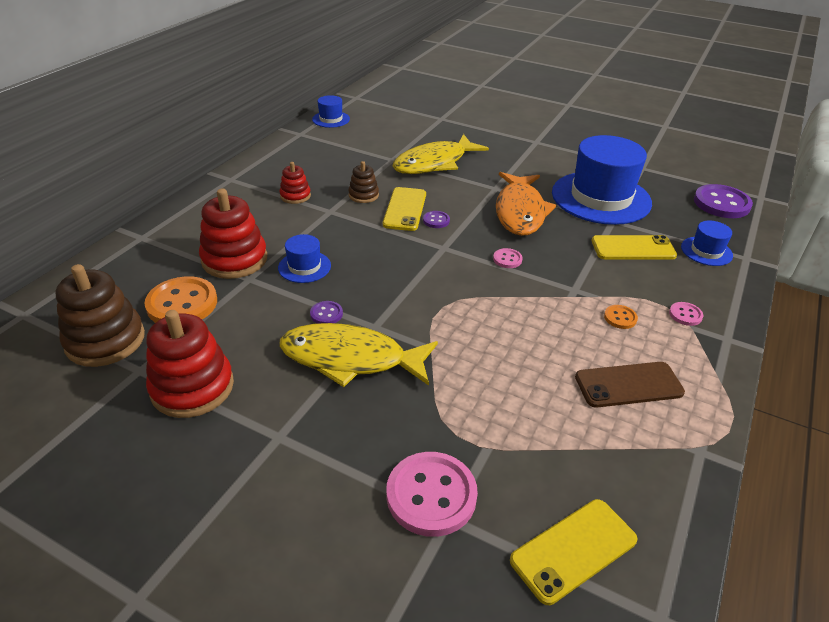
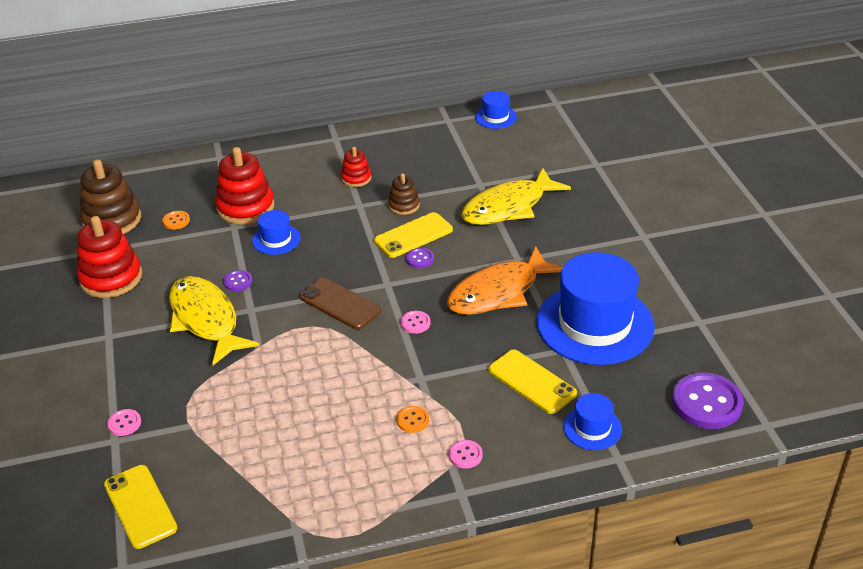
camera: 50 degrees right, 0 degrees up
orange button [144,276,217,323] -> orange button [162,211,190,230], size x0.47
pink button [386,452,478,537] -> pink button [107,409,141,436], size x0.47
yellow fish [393,134,489,174] -> yellow fish turned 45 degrees counterclockwise [461,168,571,225]
yellow phone [510,499,638,605] -> yellow phone turned 45 degrees clockwise [104,465,177,549]
brown phone [575,362,685,408] -> brown phone moved to [299,277,381,330]

